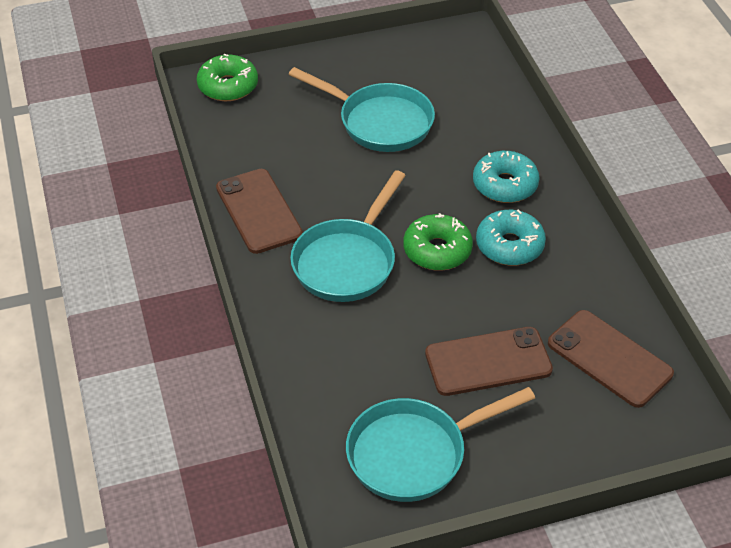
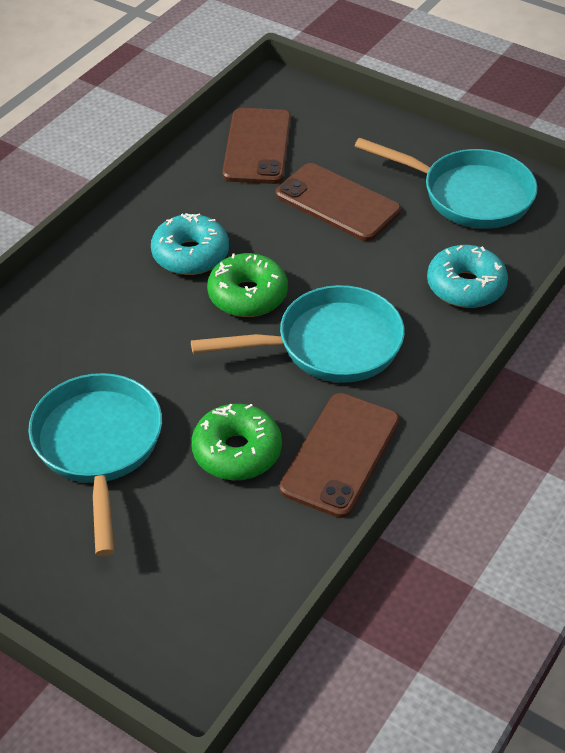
camera: 130 degrees left, 0 degrees up
green donut [197,53,258,101] -> green donut moved to [191,404,282,481]
turquoise donut [473,151,540,203] -> turquoise donut moved to [427,245,508,308]

